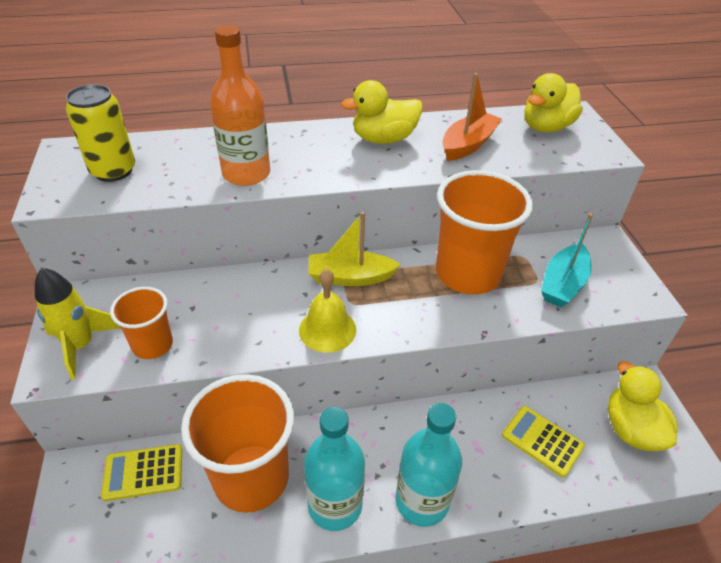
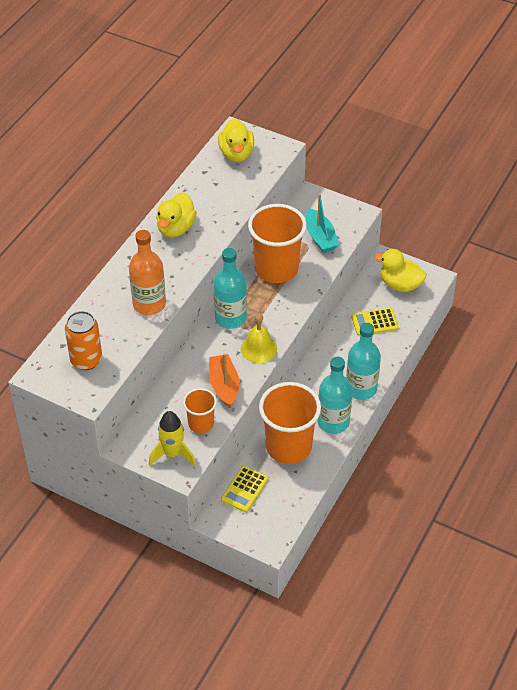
camera: 50 degrees left, 5 degrees up
yellow can [66,84,135,182] -> orange can [65,311,102,370]
yellow boat [308,212,401,286] -> turquoise bottle [214,248,247,329]
orange boat [443,73,502,161] -> orange boat moved to [209,353,239,408]

